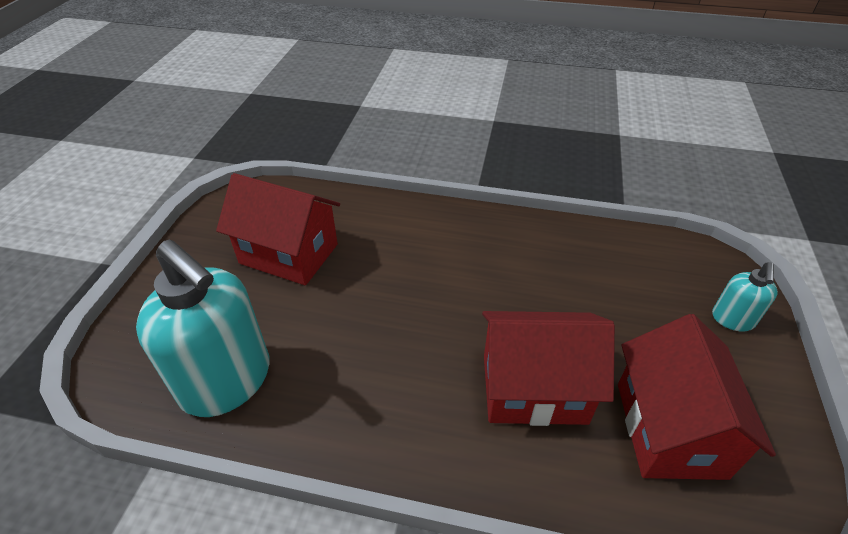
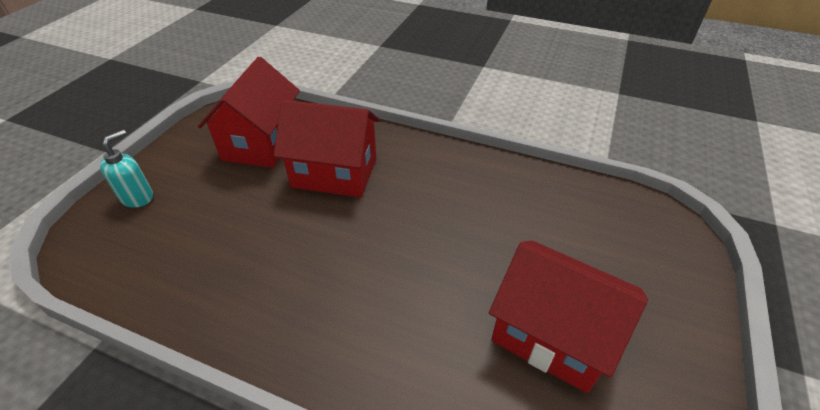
camera: 170 degrees left, 0 degrees up
turquoise soap dispenser [136,239,270,417] -> none

